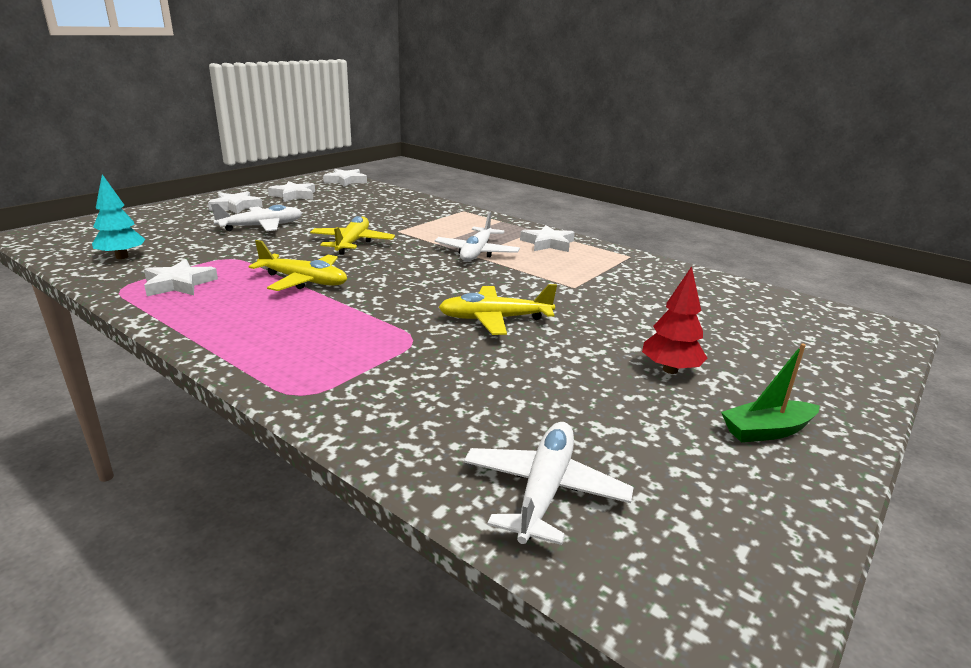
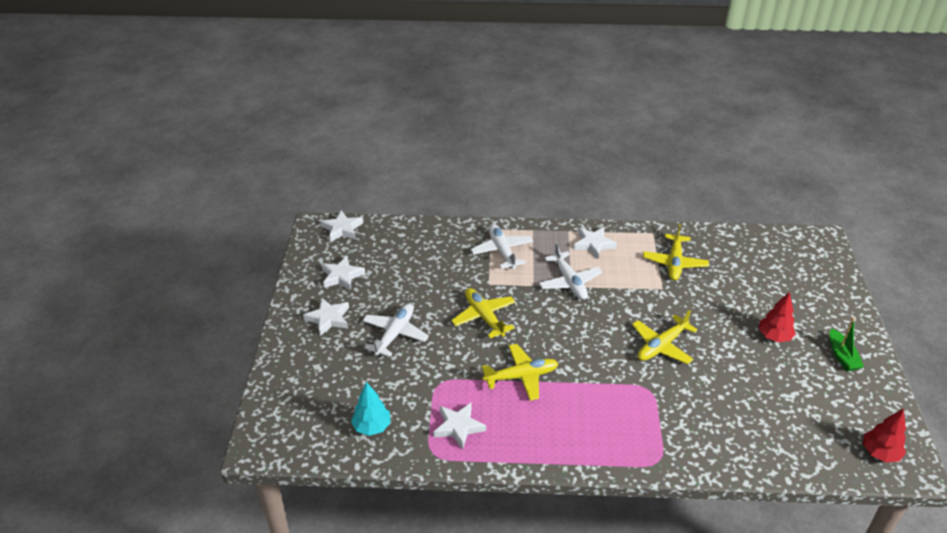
camera: 35 degrees left, 15 degrees up
white plane [464,422,634,545] -> white plane moved to [470,224,533,269]
green boat [721,343,820,442] -> green boat turned 45 degrees counterclockwise [829,318,864,371]
none -> yellow plane [643,224,709,281]
none -> red tree [863,408,906,462]

